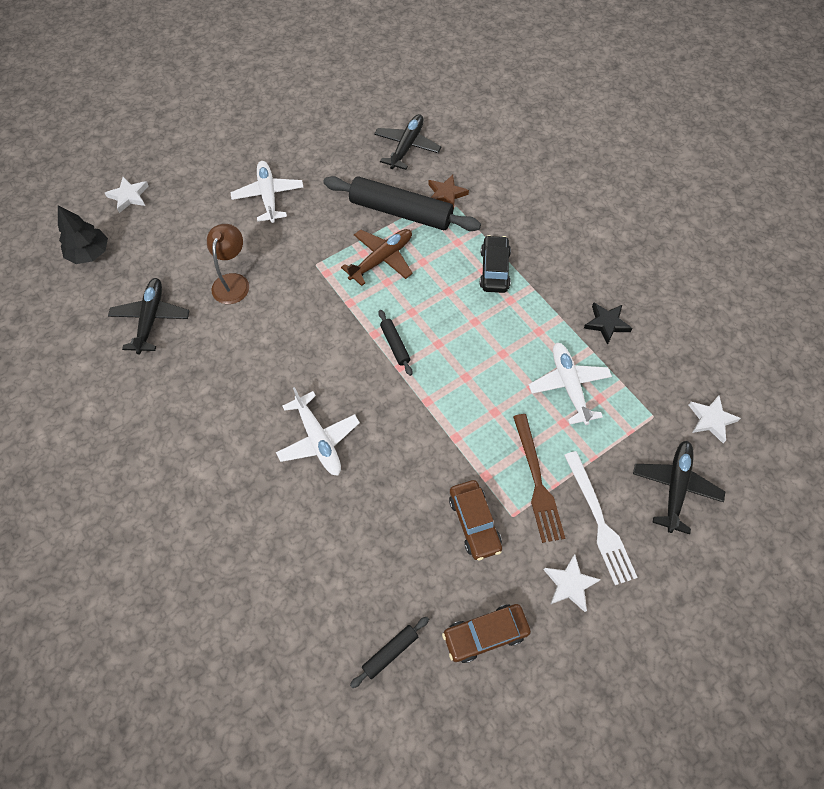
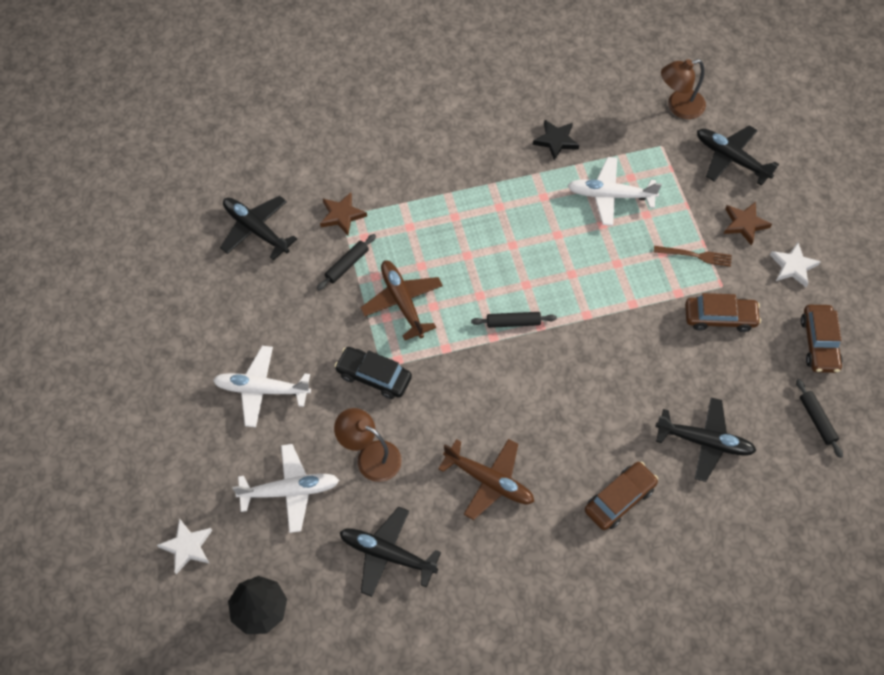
camera: 70 degrees left, 0 degrees up
white plane [276,387,360,476] -> white plane moved to [232,444,339,533]
black rolling pin [323,176,481,231] -> black rolling pin [317,234,376,290], size x0.44
black car [479,235,511,293] -> black car moved to [334,347,412,399]
brown fork [513,414,565,543] -> brown fork [654,246,732,267], size x0.62
white fork [564,451,638,585] -> brown star [724,202,772,246]
white star [688,395,741,443] -> brown lamp [661,59,706,119]
none -> brown plane [438,439,534,520]
none -> brown car [585,462,658,530]
none -> black plane [655,397,756,482]

